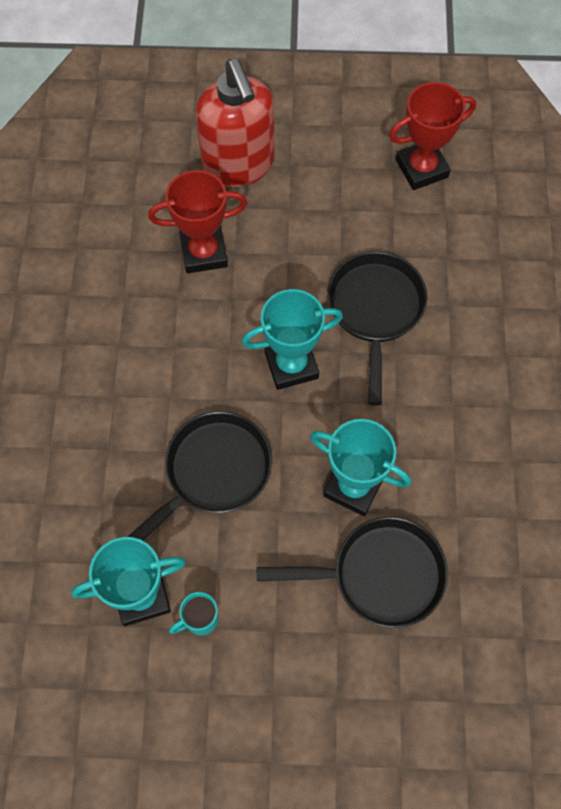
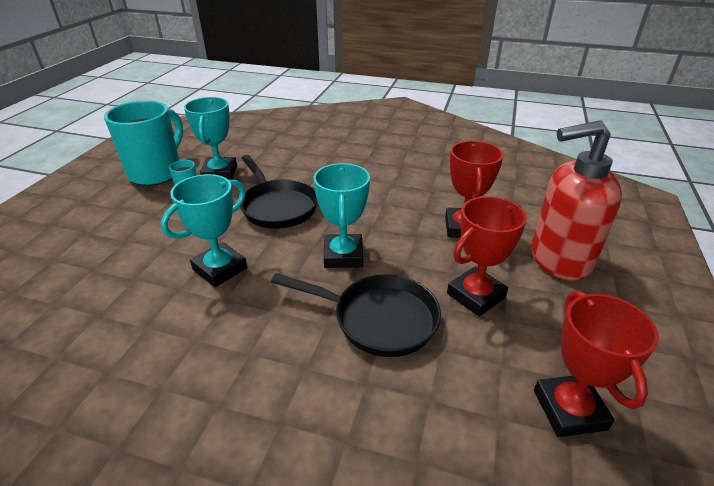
camera: 105 degrees right, 30 degrees down
black pan [257,517,448,628] -> none
none -> turquoise mug [104,100,183,186]
none -> red trophy [447,196,527,317]

